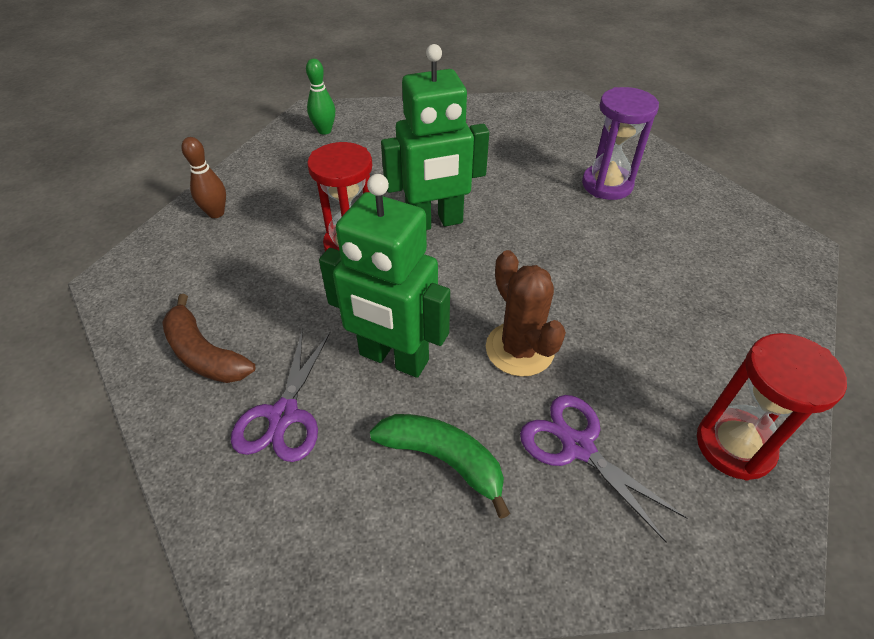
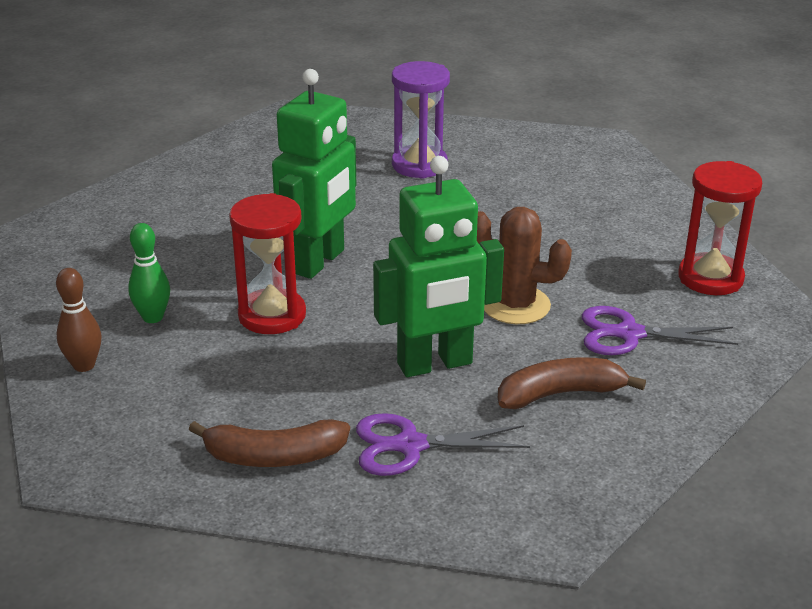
camera: 45 degrees left, 15 degrees down
purple scissors [231,329,331,462] -> purple scissors turned 120 degrees clockwise [356,413,530,476]
green bowling pin [306,59,335,135] -> green bowling pin moved to [128,223,170,323]
green banana [370,414,510,519] -> brown banana [498,357,646,409]

